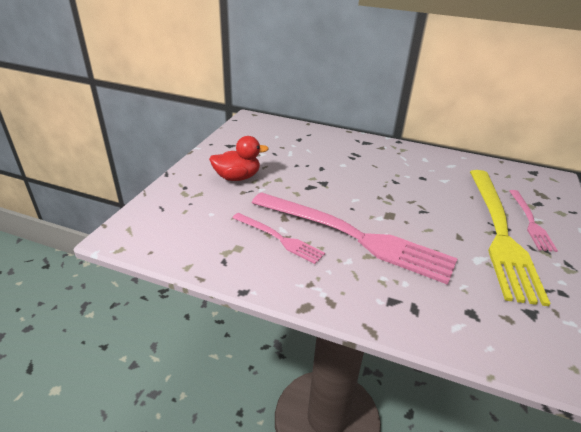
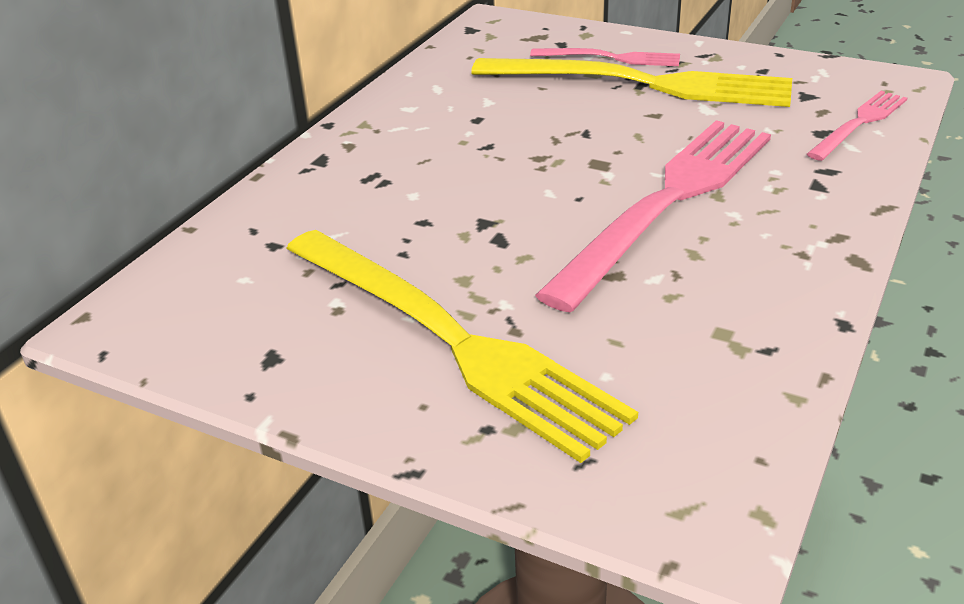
camera: 80 degrees left, 0 degrees up
red duck [209,136,269,181] -> yellow fork [286,230,638,463]
pink fork [232,213,325,264] -> pink fork moved to [807,91,907,161]

